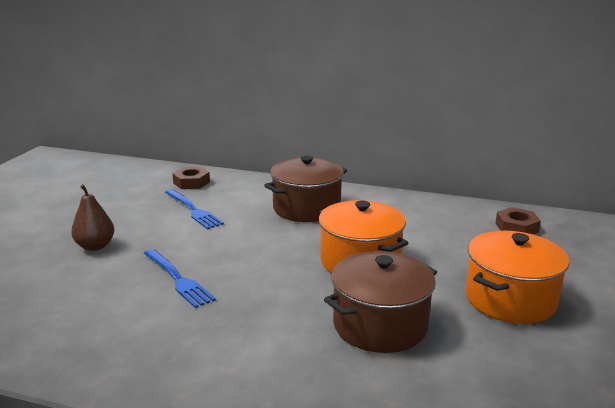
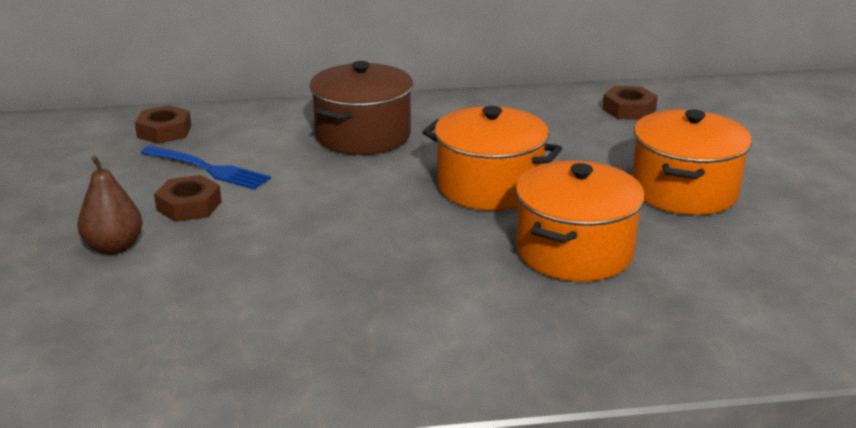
camera: 25 degrees left, 5 degrees up
blue fork [144,249,216,308] -> none
brown pot [324,251,437,353] -> orange pot [515,160,645,281]
none -> brown nut [154,175,222,222]

